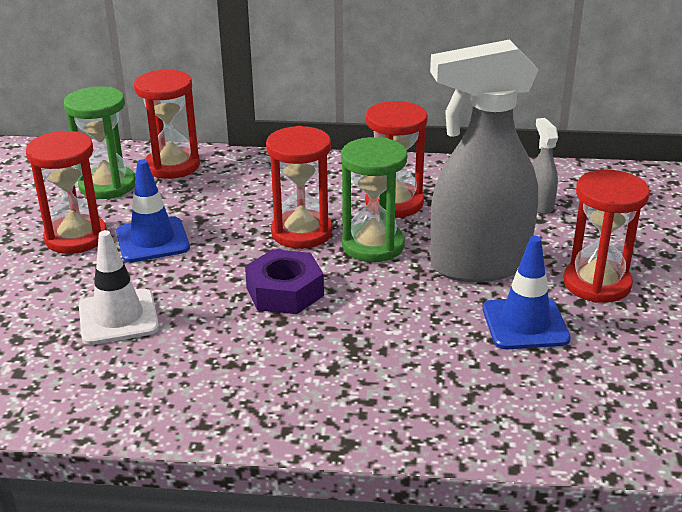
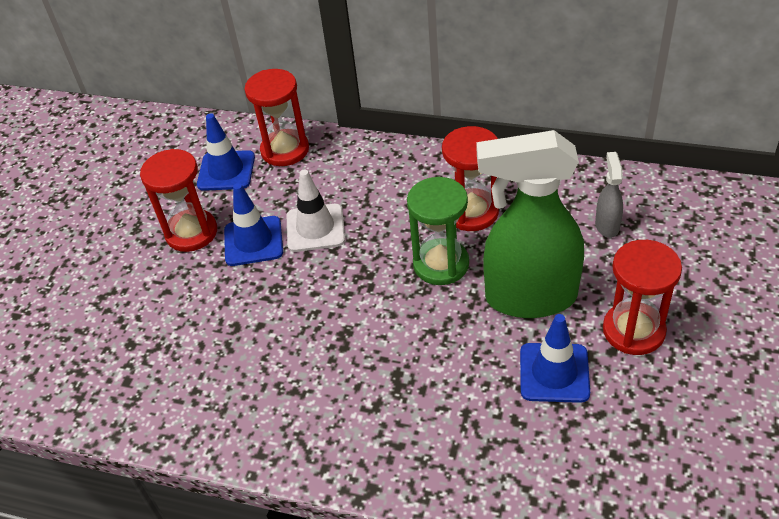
camera: 15 degrees right, 15 degrees up
green hourglass [64,86,136,199] -> blue traffic cone [197,113,255,191]
white traffic cone [79,230,159,345] -> white traffic cone moved to [286,170,345,252]
purple nut [245,249,324,314] -> none
red hourglass [266,126,332,249] -> none
grey spray bottle [430,39,539,282] -> green spray bottle [477,130,584,318]

